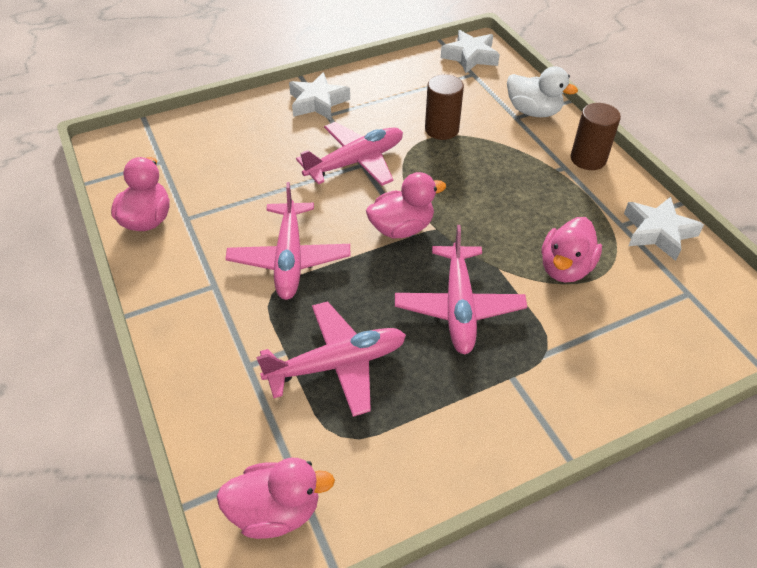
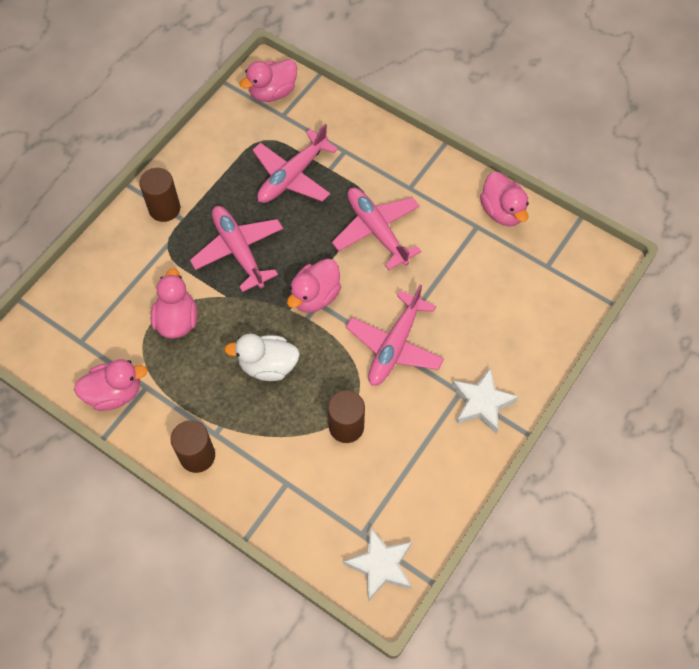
camera: 150 degrees right, 15 degrees up
white duck [507,66,578,117] -> white duck moved to [224,334,300,381]
white star [624,197,704,261] -> pink duck [74,359,147,411]
none -> brown cylinder [139,168,180,222]

